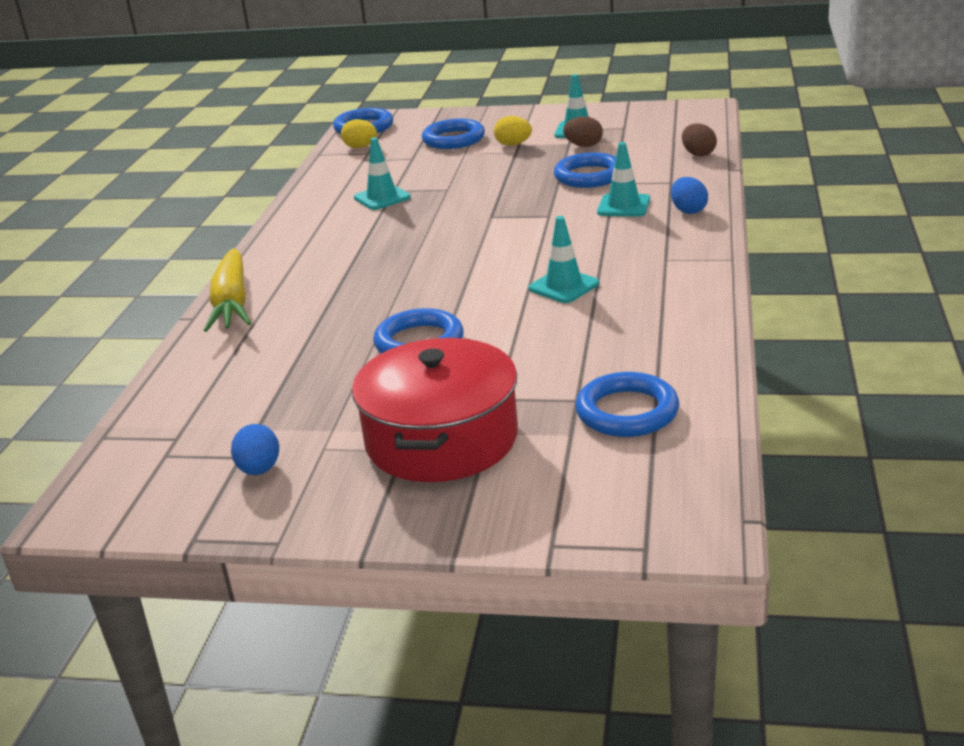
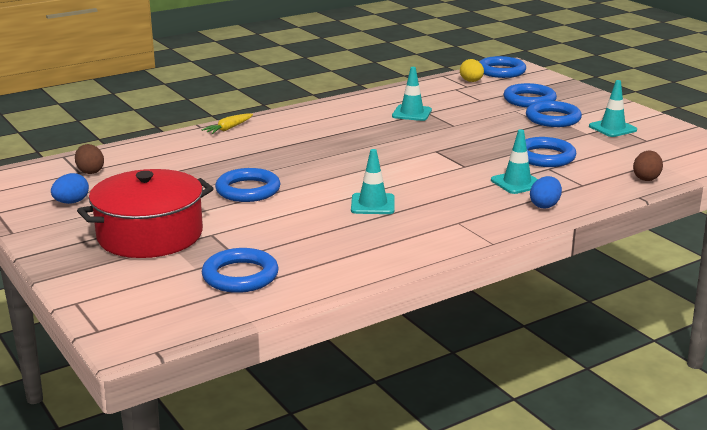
camera: 45 degrees right, 5 degrees down
yellow carrot [204,248,251,332] -> yellow carrot [202,113,253,134], size x0.52
yellow egg [494,116,532,146] -> blue ring [526,101,582,127]
brown egg [563,116,603,147] -> brown egg moved to [75,144,104,174]

